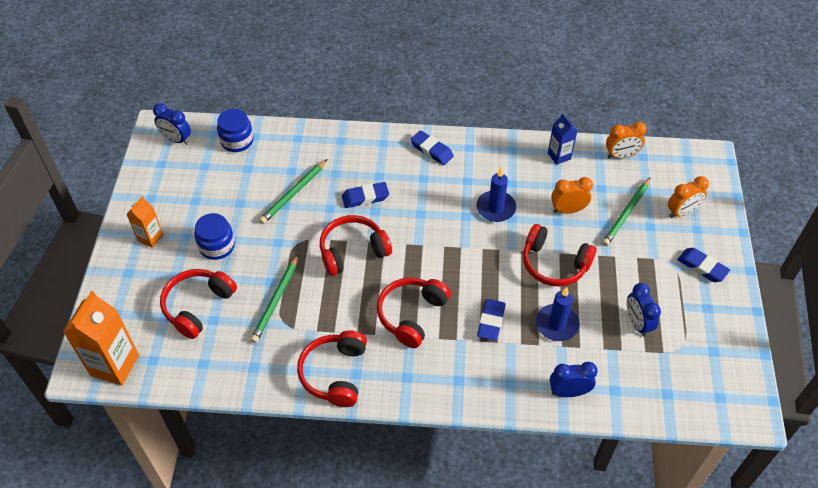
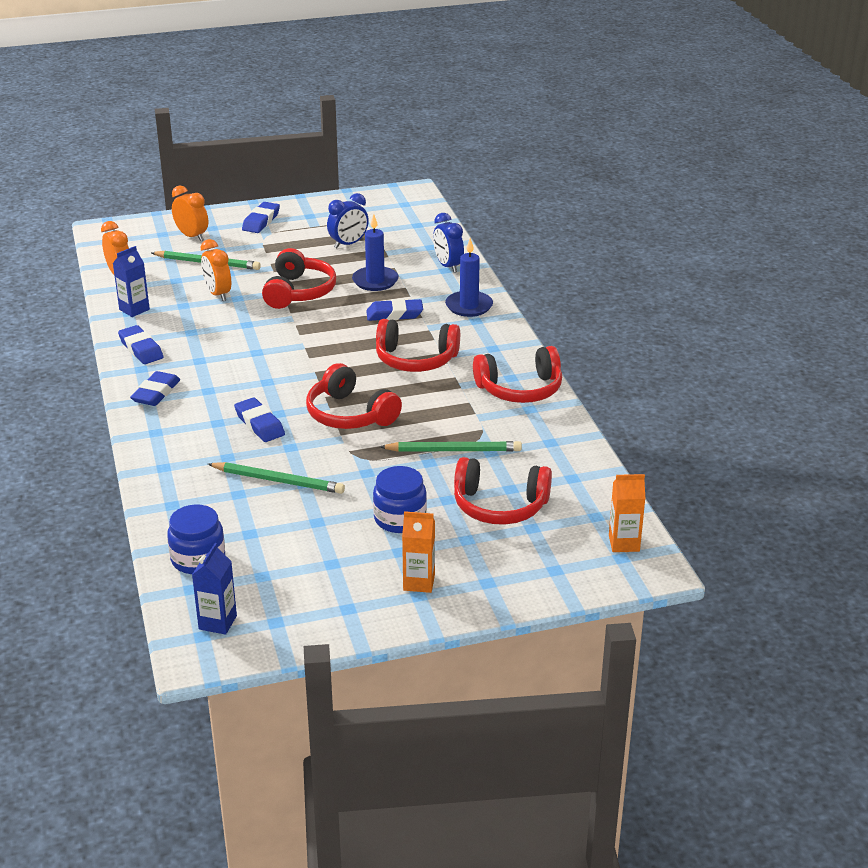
camera: 110 degrees left, 20 degrees down
orange carton [63,291,139,385] -> orange carton [609,474,645,552], size x0.56
blue clock [153,103,191,145] -> blue carton [192,543,237,635]
blue candle [476,167,516,222] -> blue candle moved to [445,238,493,317]
none -> blue eraser [118,325,163,364]

